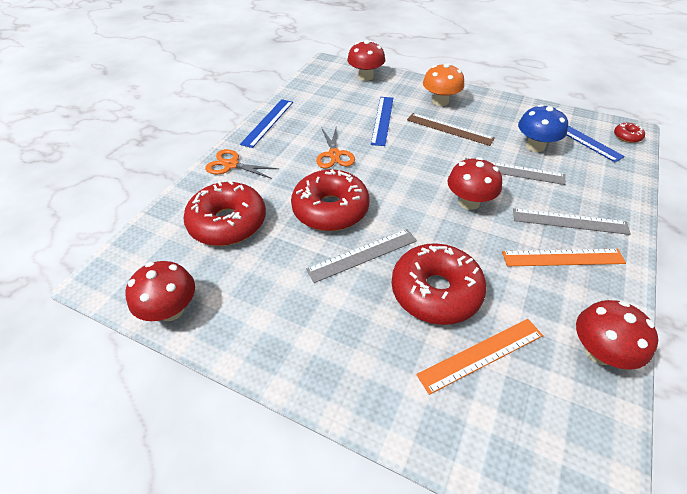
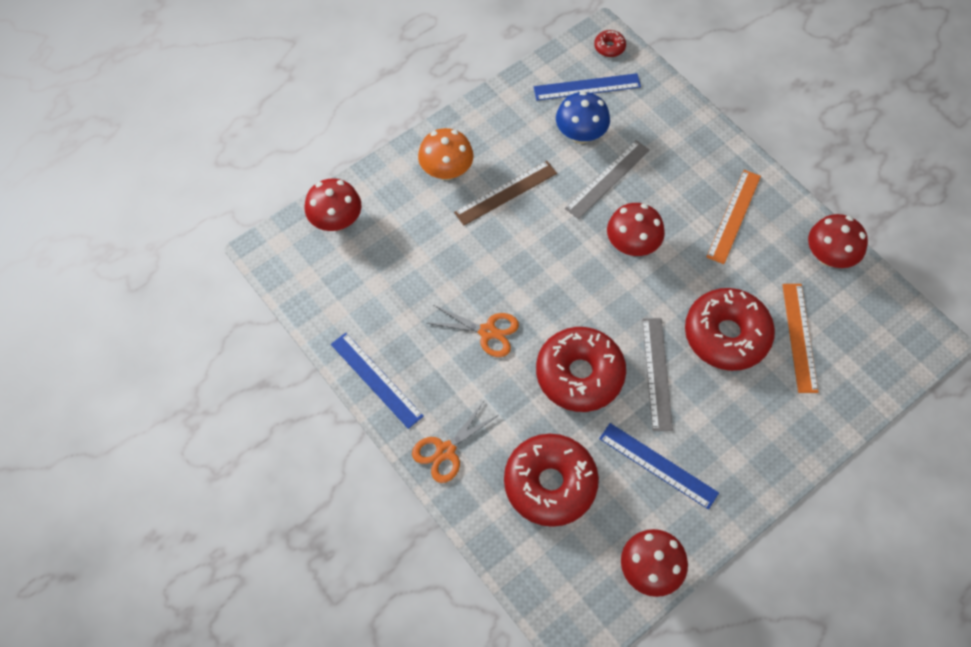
camera: 65 degrees left, 15 degrees up
blue ruler [371,97,393,146] -> blue ruler moved to [599,423,719,510]
grey ruler [513,208,631,235] -> none

